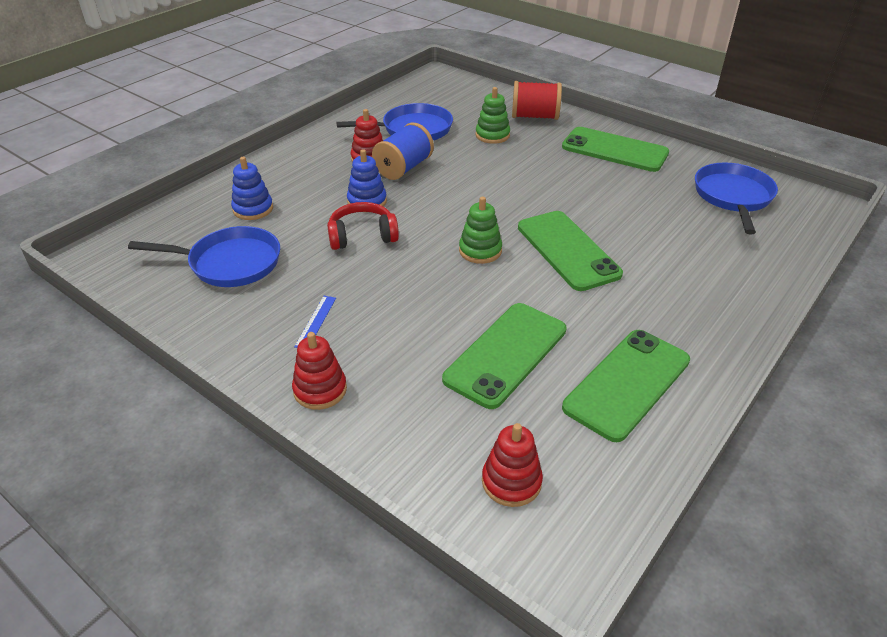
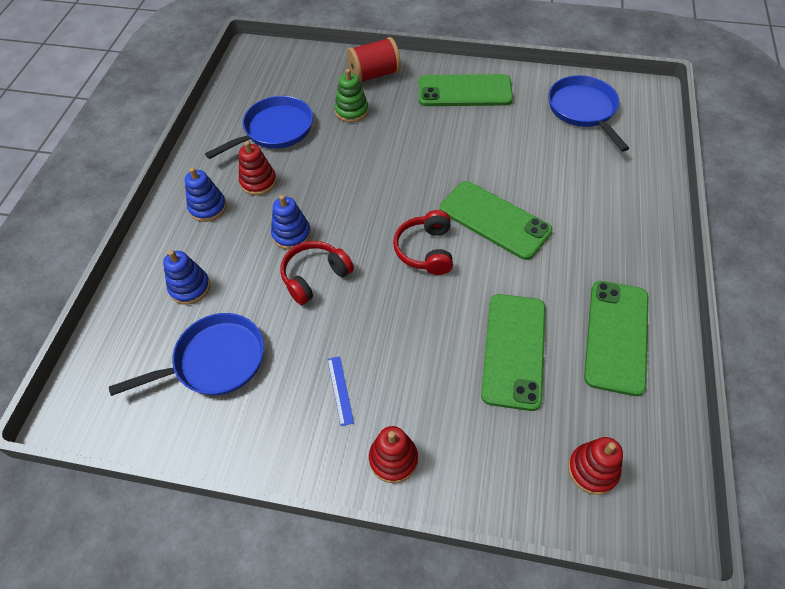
camera: 25 degrees left, 15 degrees up
blue spool [372,123,434,180] -> none
green stacking toy [459,196,502,264] -> red headphones [393,210,453,275]
none -> blue stacking toy [185,168,227,222]

